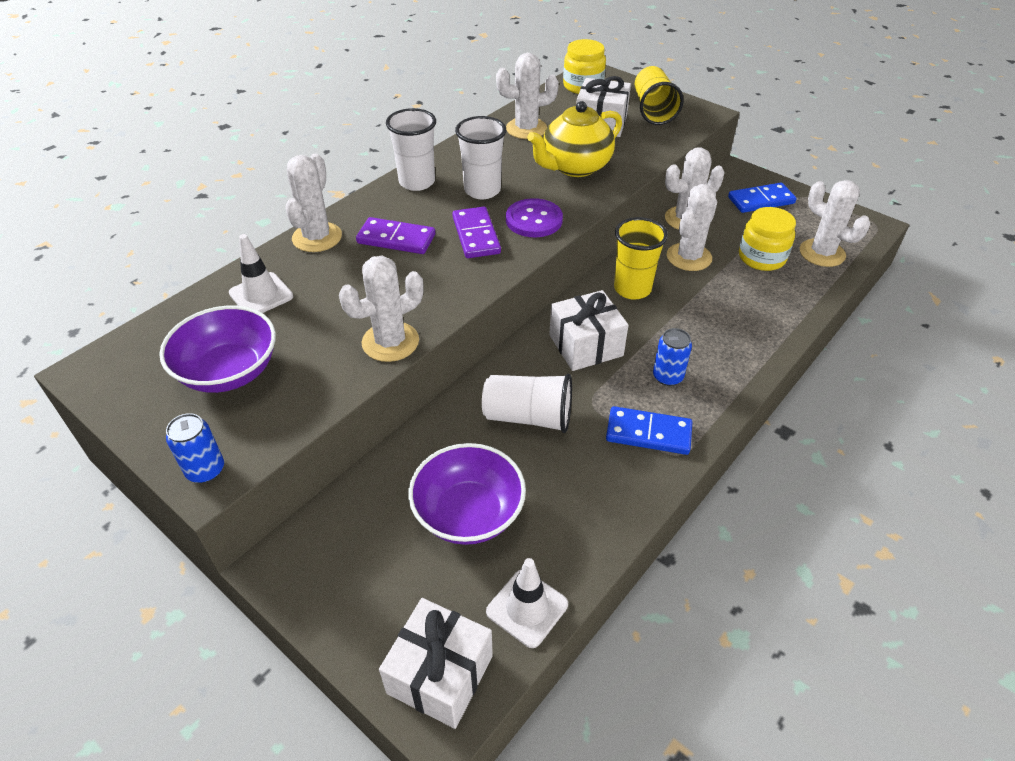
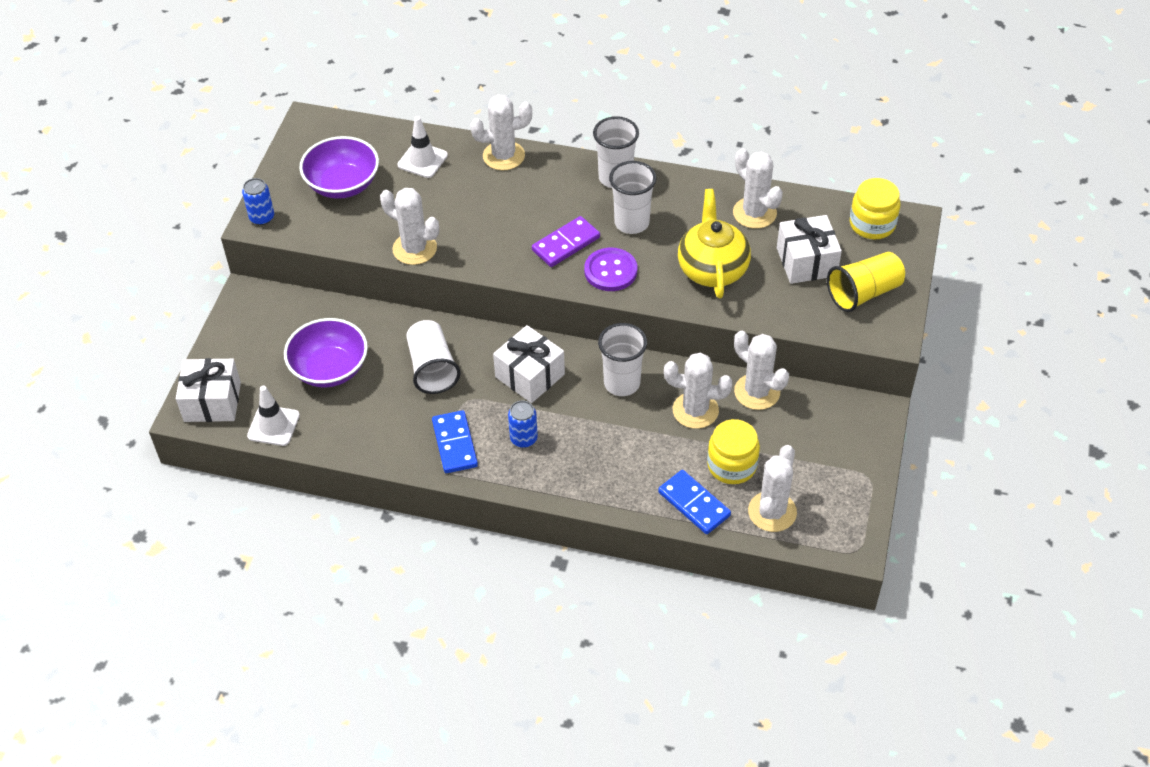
camera: 65 degrees right, 5 degrees up
purple domino [356,217,435,254] -> none
yellow teapot [527,101,622,177] -> yellow teapot turned 60 degrees clockwise [678,189,751,298]
yellow cup [614,217,668,300] -> white cup [598,323,647,396]
blue domino [728,183,797,213] -> blue domino moved to [658,470,731,534]

